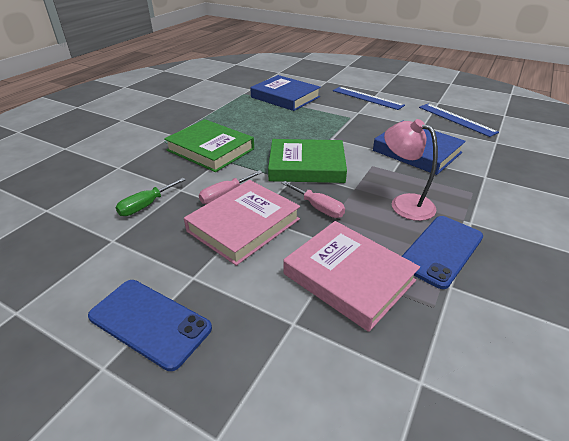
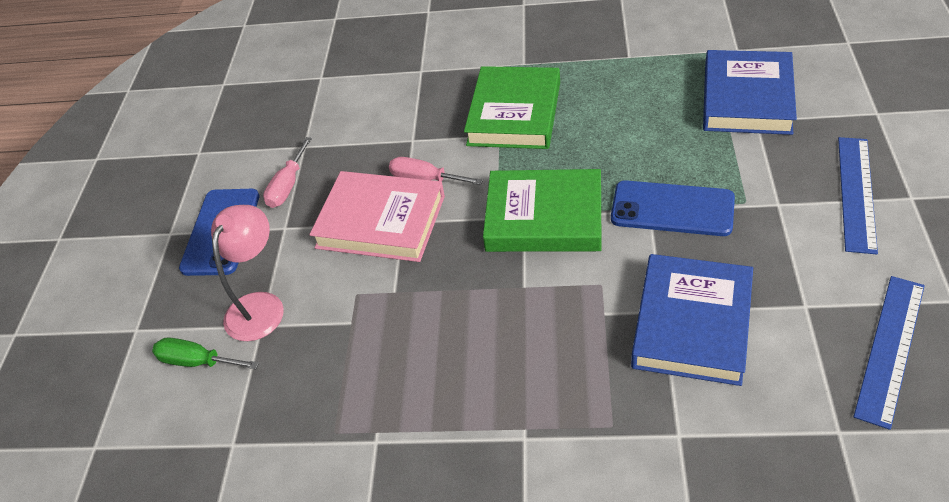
camera: 70 degrees right, 10 degrees up
green screwdriver [115,178,186,216] -> green screwdriver moved to [152,337,259,369]
green book [268,139,347,183] -> green book turned 60 degrees counterclockwise [483,169,601,252]
pink screwdriver [282,181,345,218] -> pink screwdriver moved to [263,137,312,208]
pink book [283,221,420,332] -> none
pink lamp [384,119,438,221] -> pink lamp moved to [211,205,284,341]
blue phone [402,216,483,289] -> blue phone moved to [611,180,735,236]

